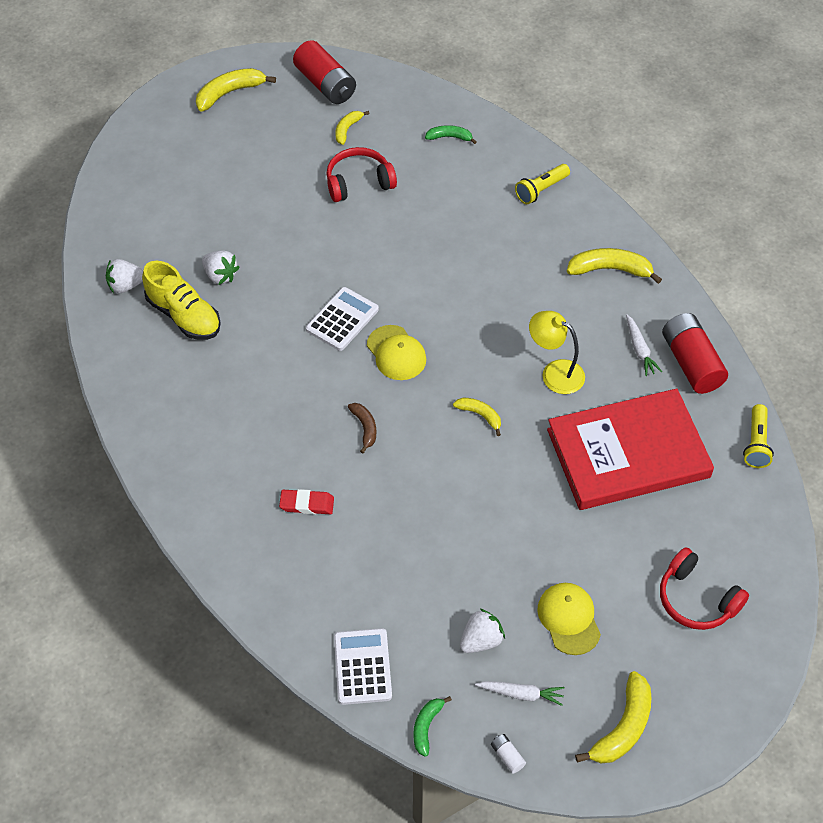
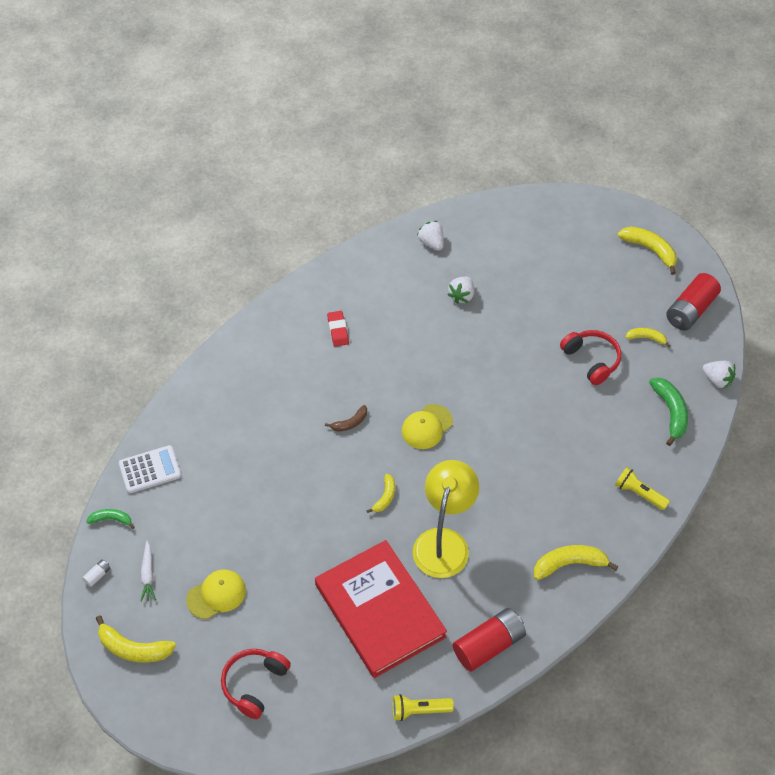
camera: 75 degrees right, 0 degrees up
yellow shoe [142,261,221,340] -> none
red eraser [279,489,334,514] -> red eraser moved to [327,311,349,347]
white calculator [306,287,379,351] -> none
green banana [425,125,477,144] -> green banana [649,378,688,446], size x1.70
white strawberry [460,609,505,653] -> white strawberry moved to [703,361,736,389]
yellow lamp [529,311,585,394] -> yellow lamp [413,460,479,578], size x1.54
yellow banana [567,248,662,284] -> yellow banana turned 90 degrees counterclockwise [534,545,618,580]
white carrot [626,314,662,376] -> none

